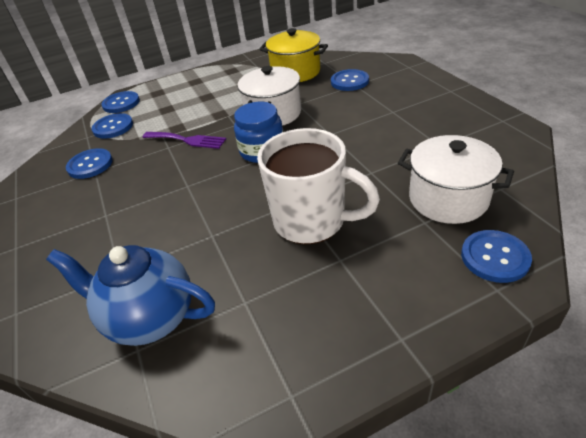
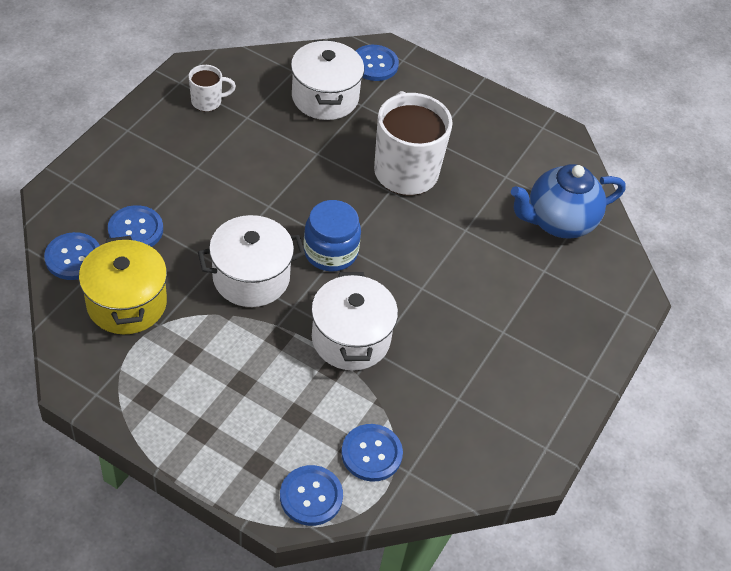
camera: 135 degrees left, 10 degrees up
blue teapot [46,245,215,346] -> blue teapot turned 90 degrees clockwise [511,164,626,239]
blue button [66,148,113,179] -> blue button moved to [44,232,100,280]
purple fork [142,132,226,149] -> white pot [311,272,398,371]
none -> white mug [189,65,236,112]

